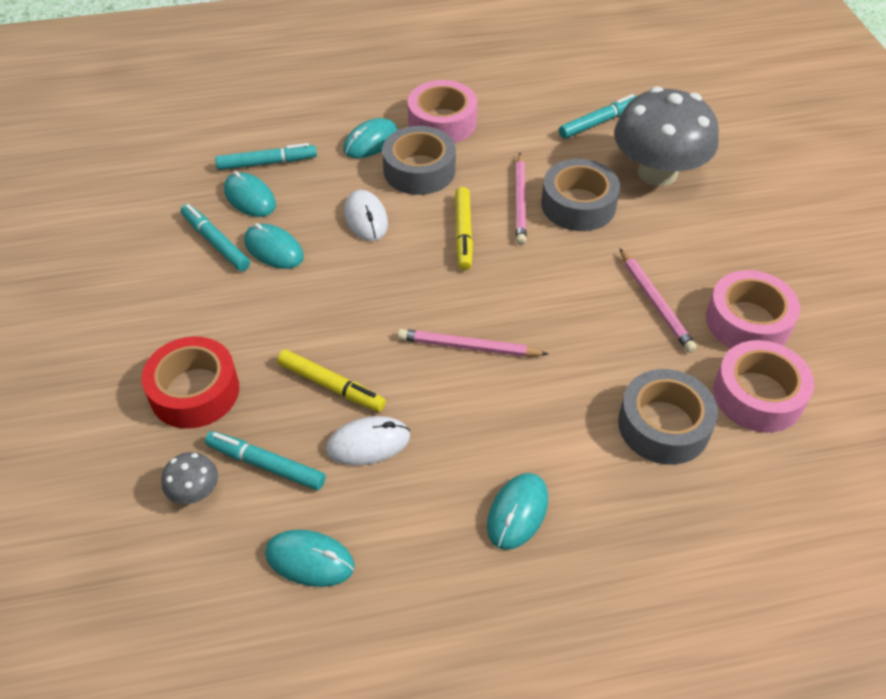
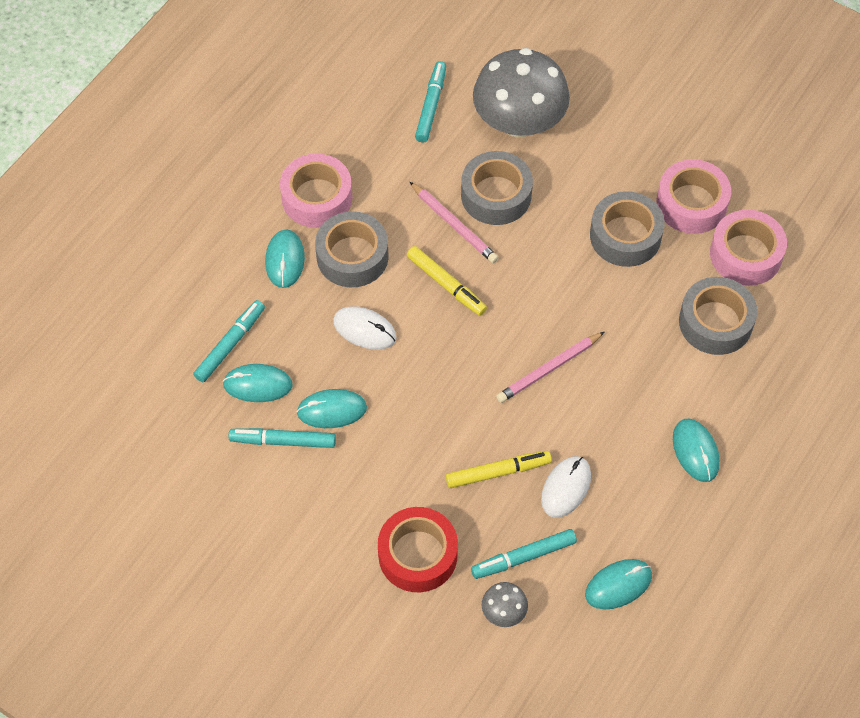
camera: 45 degrees left, 10 degrees up
pink pencil [620,249,697,353] -> grey tape [590,191,665,267]

